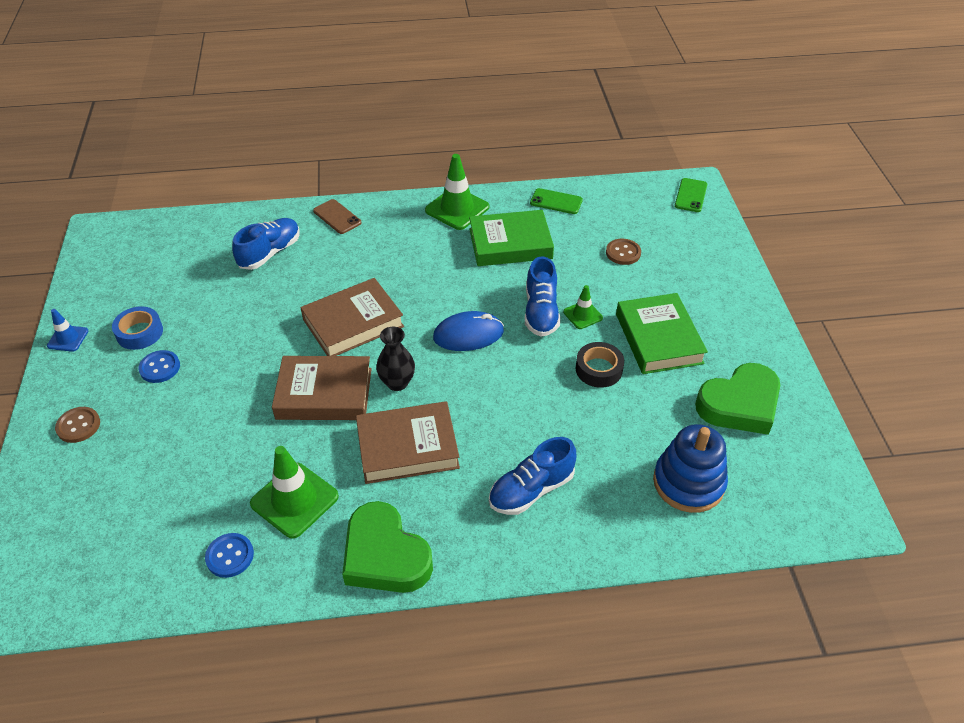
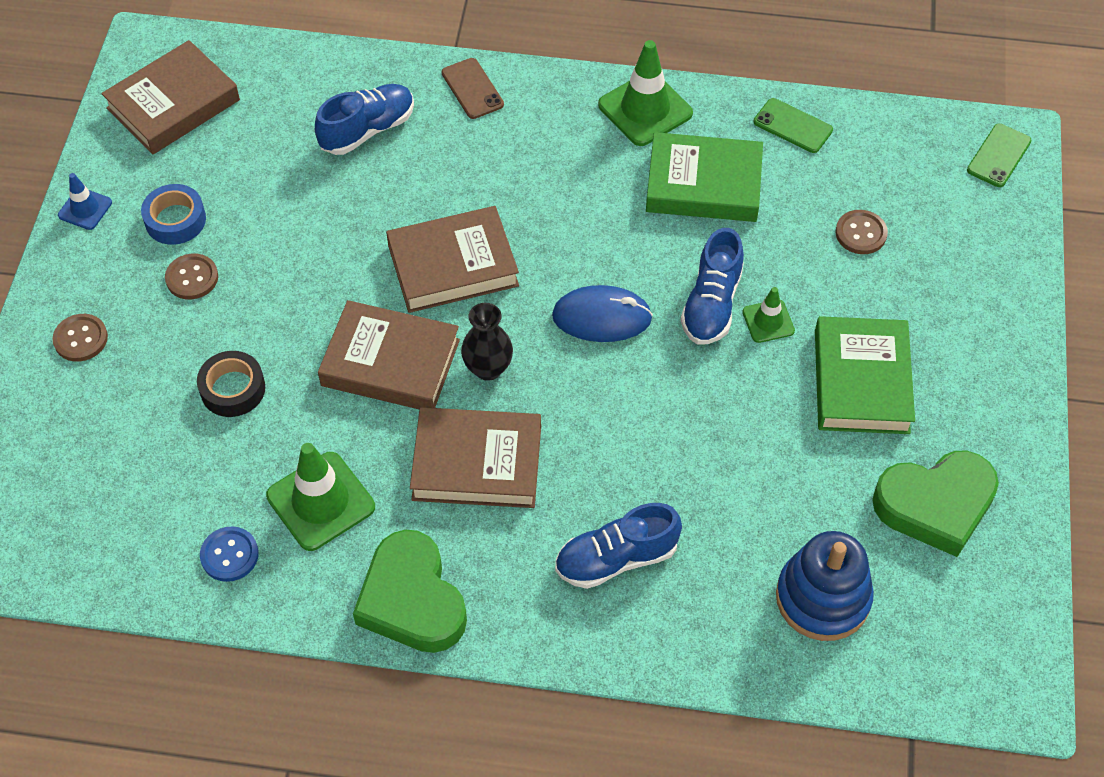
camera: 15 degrees right, 10 degrees up
blue button [138,350,180,383] -> brown button [165,254,218,299]
black tape [576,342,624,388] -> black tape moved to [197,351,265,417]
none -> brown book [101,40,240,155]

